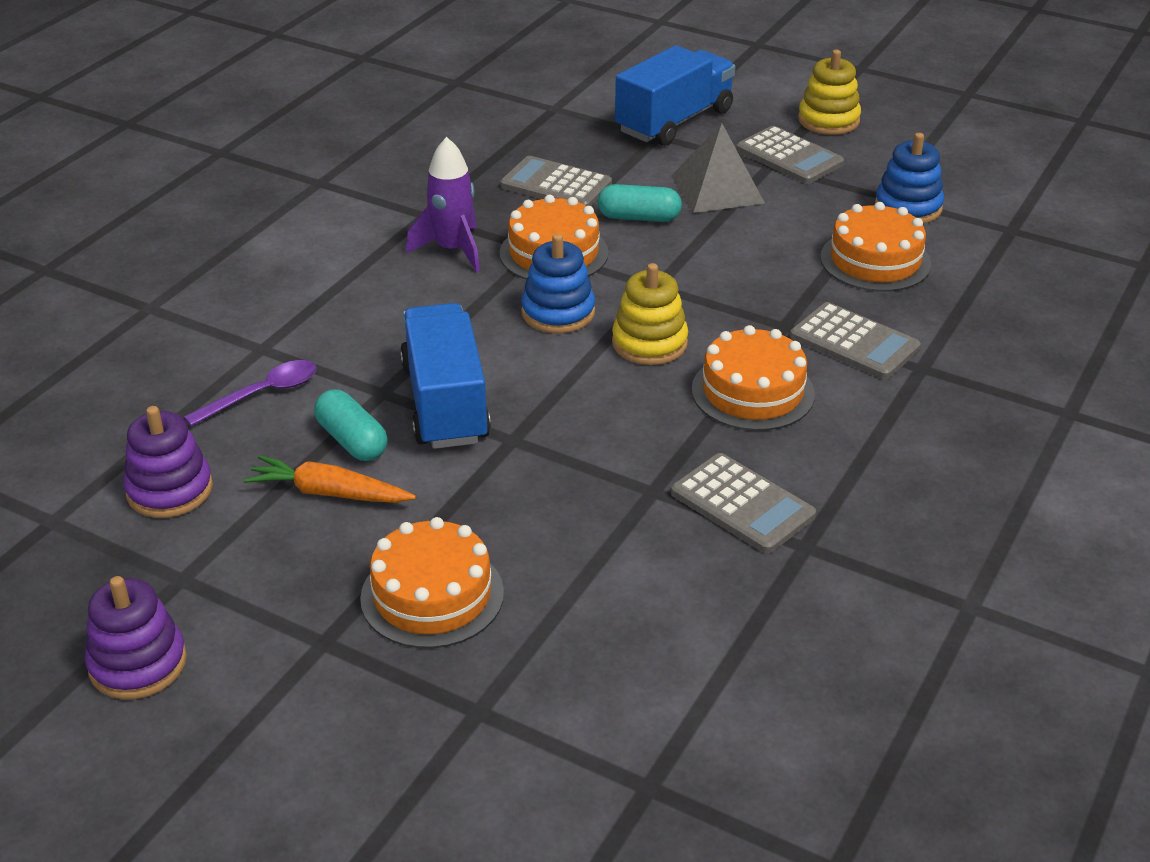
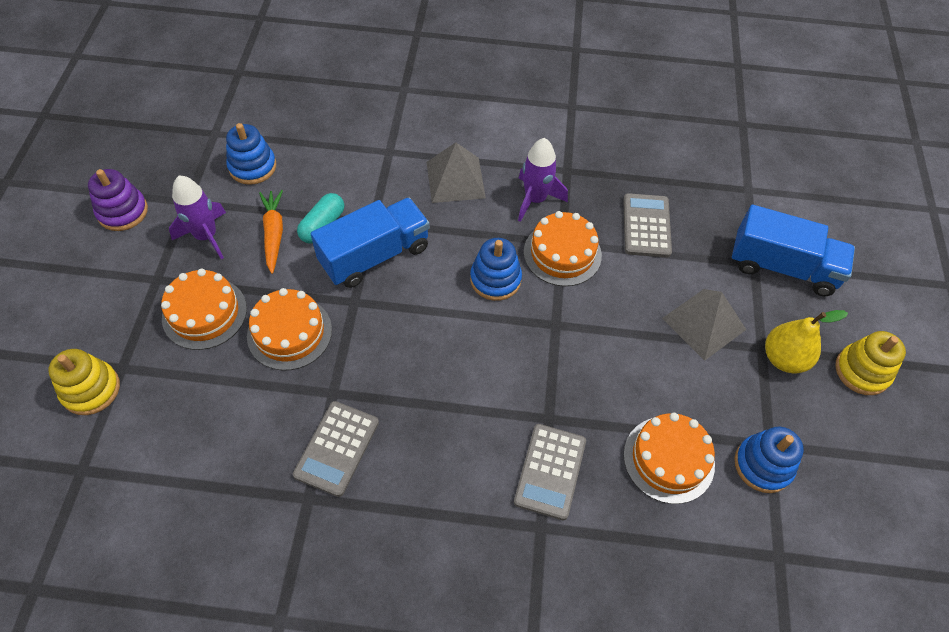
camera: 65 degrees right, 20 degrees up
purple stacking toy [123,406,213,518] -> blue stacking toy [226,123,276,185]
purple spoon [184,360,317,426] -> none
turquoise capsule [598,184,682,222] -> none
yellow stacking toy [612,263,688,365] -> yellow stacking toy moved to [48,349,120,415]
orange cake [692,325,815,431] -> orange cake moved to [247,288,332,370]
grey calculator [736,126,844,184] -> yellow pear [765,310,848,373]
none -> purple rocket [169,176,226,259]
none -> grey pyramid [427,143,486,203]

